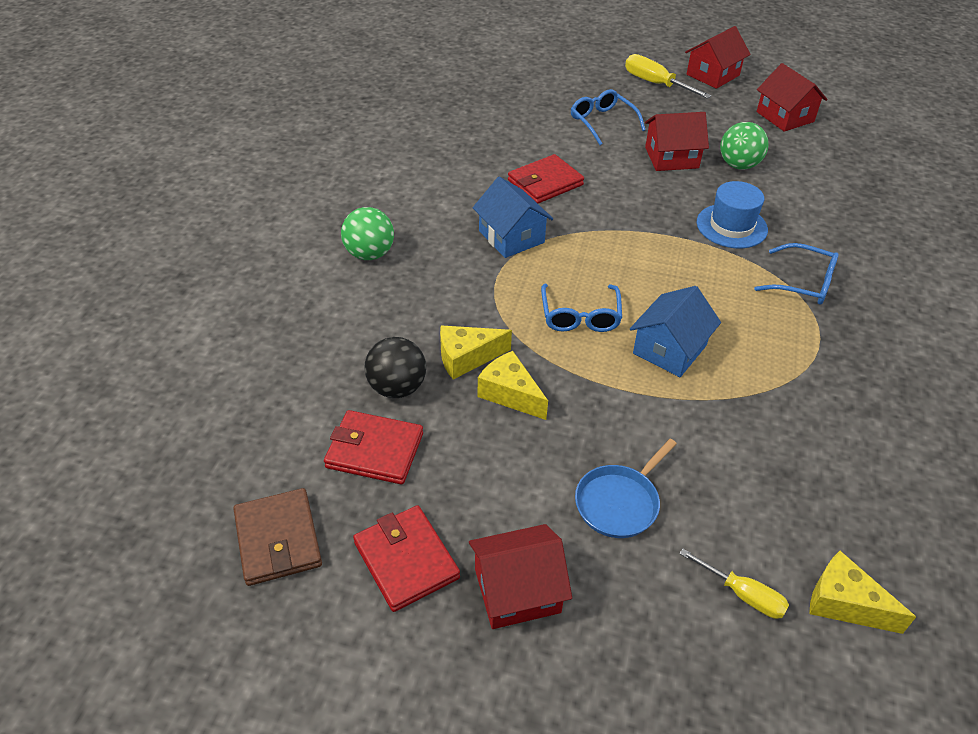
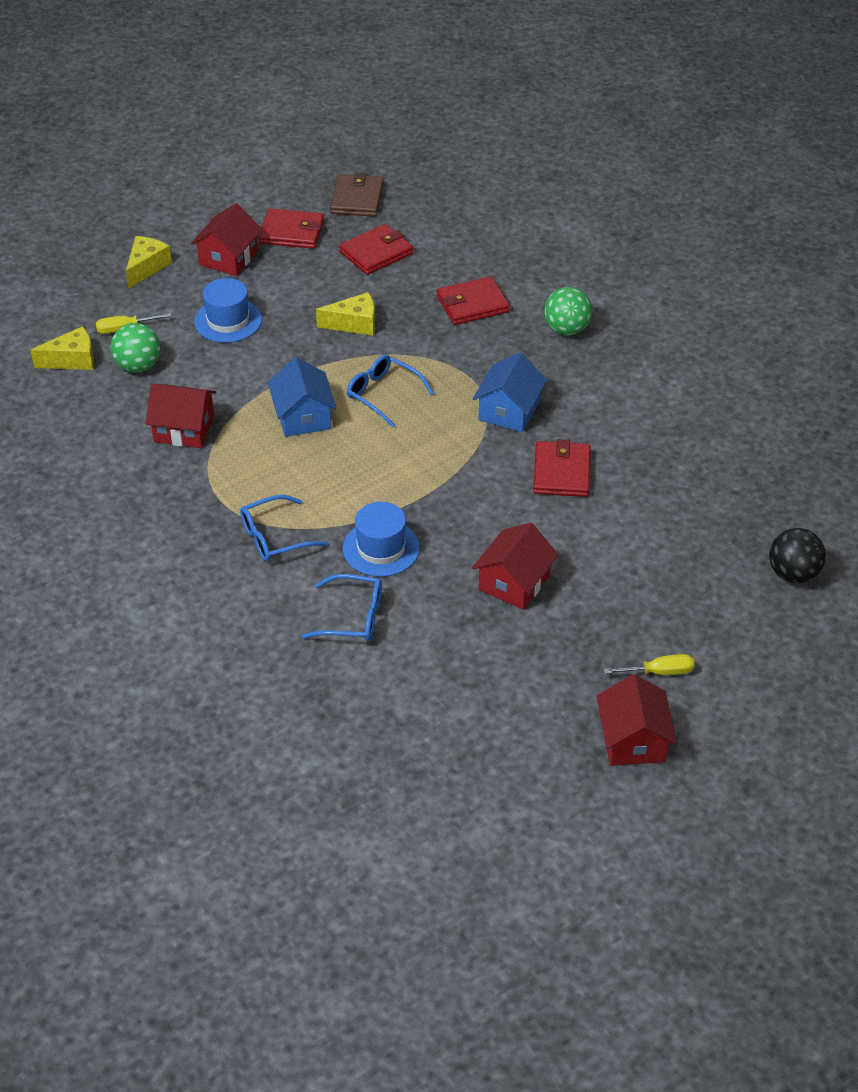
camera: 130 degrees right, 0 degrees up
brown wallet [233,488,322,586] -> brown wallet turned 75 degrees clockwise [330,172,384,217]
black ball [364,337,426,398] -> black ball moved to [769,528,826,583]
yellow cheese [440,325,512,380] -> yellow cheese moved to [126,236,172,288]
blue house [473,177,553,258] -> blue house turned 75 degrees counterclockwise [473,353,547,432]
blue glasses [571,89,645,145] -> blue glasses moved to [302,574,382,641]
blue pan [575,439,677,538] -> blue hat [194,278,262,343]
yellow screwdriver [625,54,711,99] -> yellow screwdriver [604,654,694,675], size x0.65
green ball [720,122,769,169] -> green ball moved to [110,323,160,373]
red house [757,63,827,132] -> red house moved to [145,384,216,448]
none -> red wallet [437,276,510,325]

